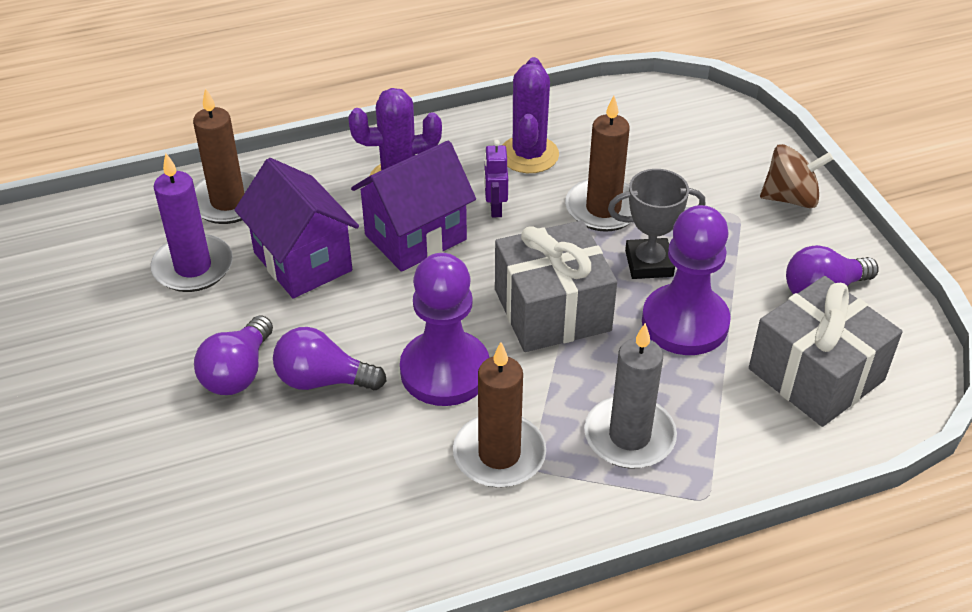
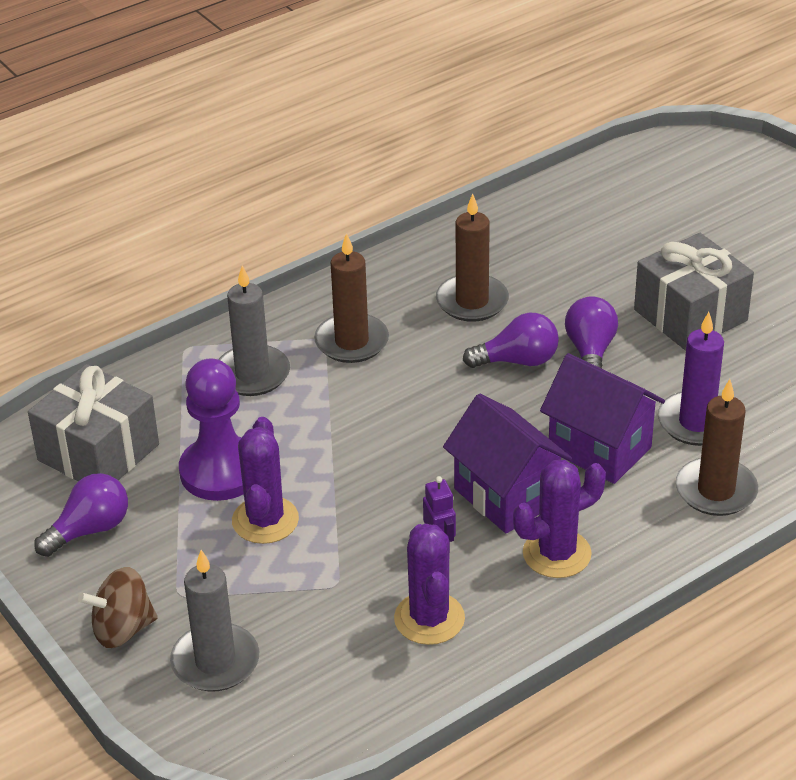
camera: 165 degrees right, 5 degrees down
purple house [351,141,476,272] -> purple house turned 75 degrees counterclockwise [443,394,572,533]
purple pawn [400,253,490,406] -> none
grey gift [495,220,617,352] -> grey gift moved to [634,233,754,351]
brown candle [565,96,632,232] -> brown candle moved to [436,194,509,322]
grey trophy [608,169,706,279] -> purple cactus [232,417,299,544]
none -> grey candle [170,550,259,692]

